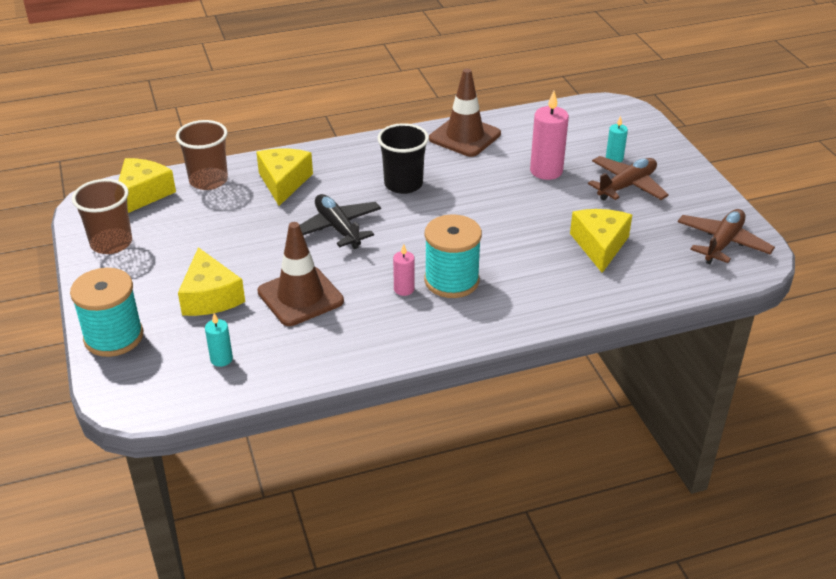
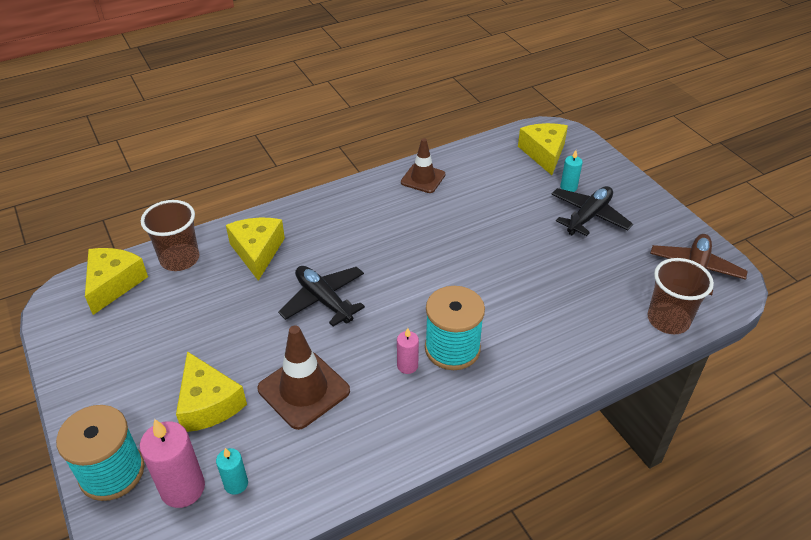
camera: 10 degrees left, 5 degrees up
brown cup [72,179,132,254] -> brown cup moved to [647,258,714,334]
black cup [377,123,429,194] -> none
brown traffic cone [429,69,501,157] -> brown traffic cone [401,138,445,193], size x0.66
pink candle [530,91,569,180] -> pink candle moved to [140,419,205,508]
yellow cheese [570,209,632,273] -> yellow cheese moved to [518,123,568,175]
brown plane [588,156,669,200] -> black plane [551,186,633,236]

